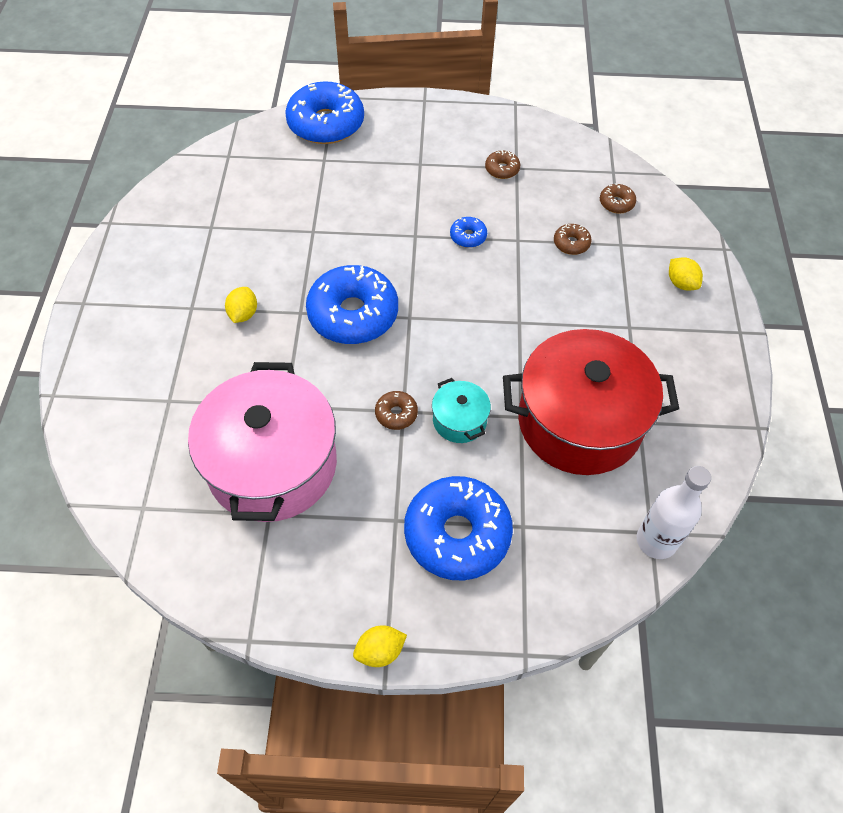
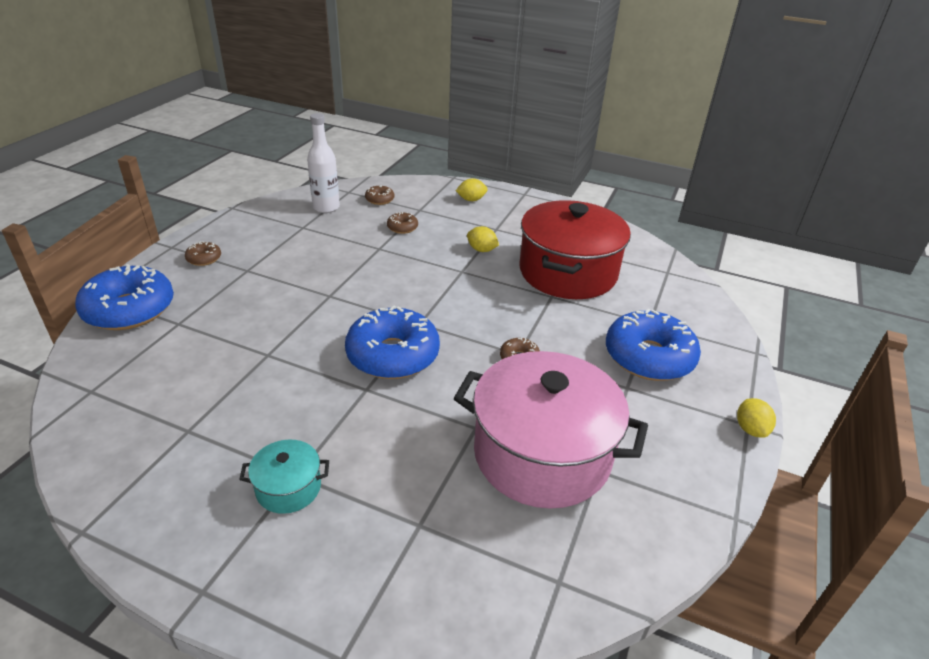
camera: 70 degrees left, 20 degrees down
yellow lemon [225,287,257,323] -> yellow lemon moved to [467,226,499,252]
turquoise pot [432,378,491,443] -> turquoise pot moved to [239,440,329,514]
blue donut [450,217,487,248] -> none
brown donut [485,150,520,179] -> brown donut moved to [185,241,221,266]
white bottle [637,466,711,559] -> white bottle moved to [307,113,340,213]

